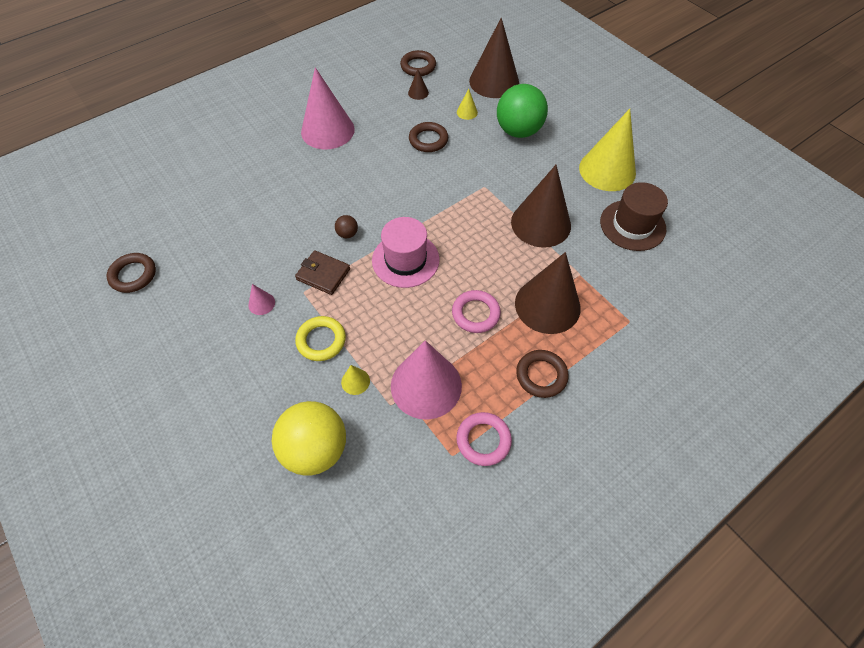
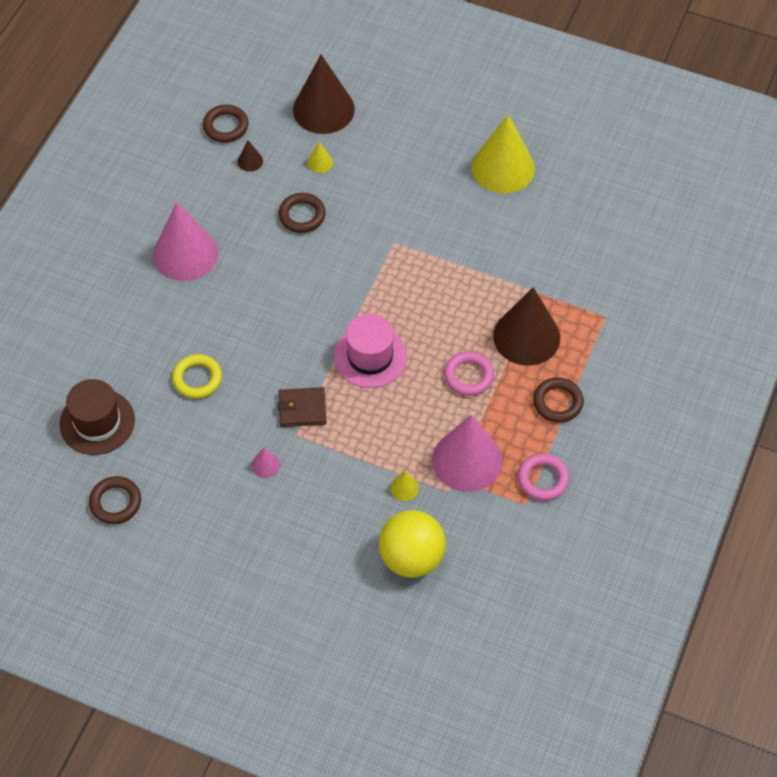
camera: 30 degrees left, 0 degrees up
yellow ring [295,316,346,361] -> yellow ring moved to [172,354,222,399]
brown ball [335,215,358,238] -> none
green ball [497,84,548,138] -> none
brown cone [511,165,571,248] -> none
brown hat [600,182,668,251] -> brown hat moved to [60,379,135,455]

